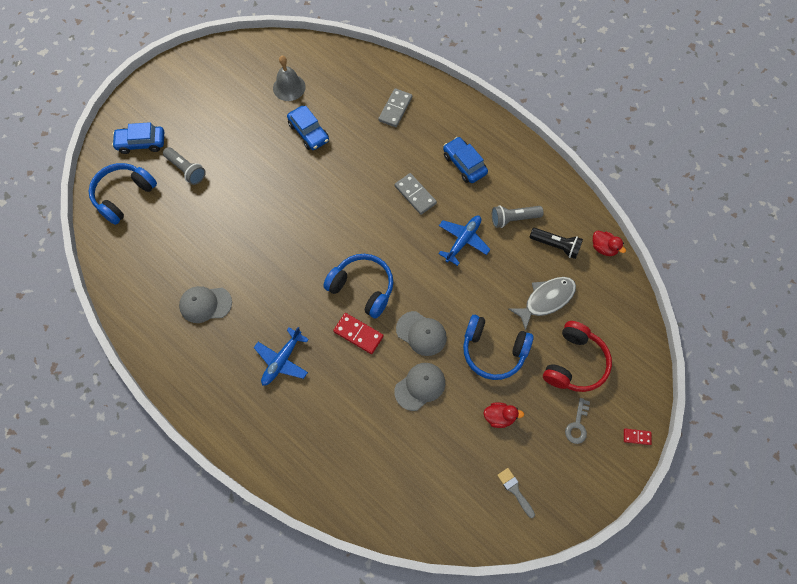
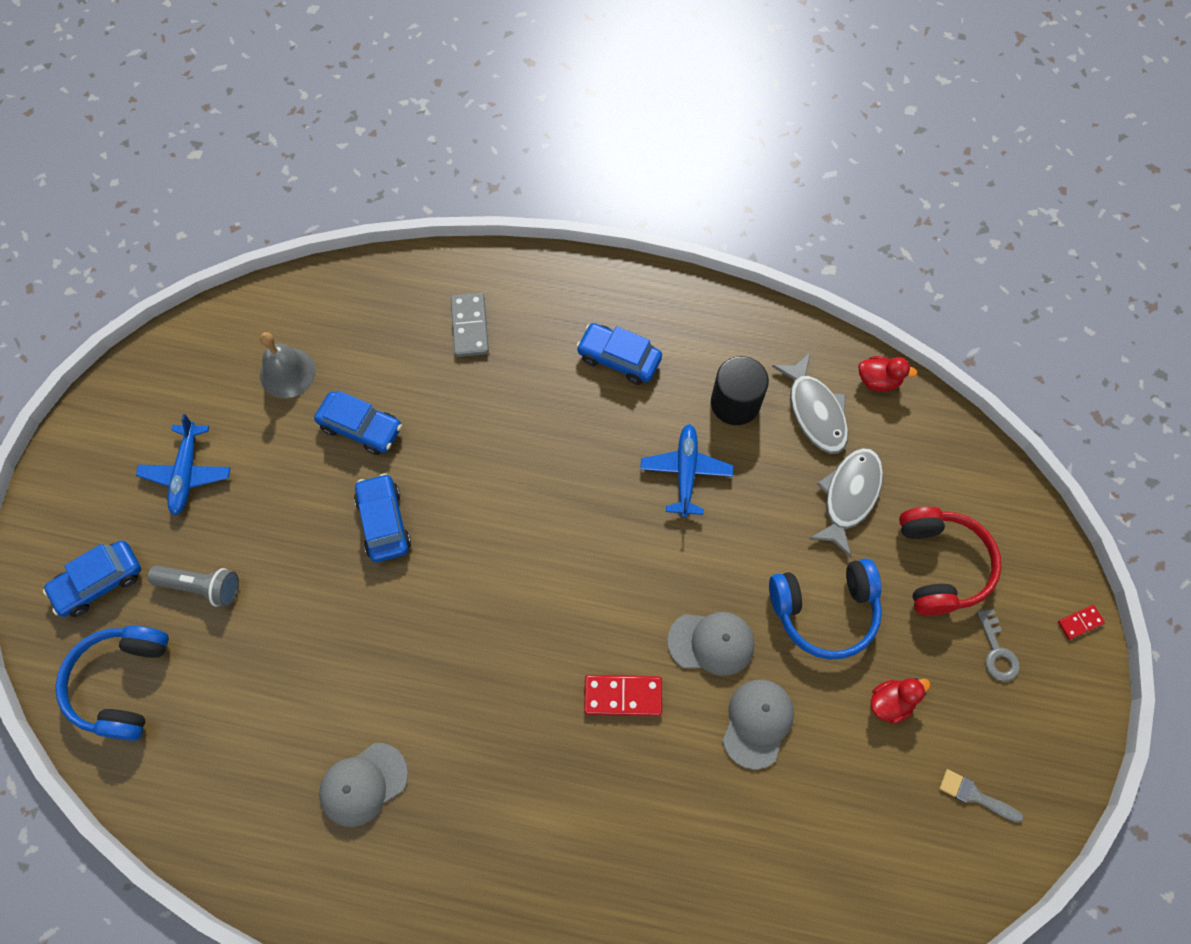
camera: 30 degrees left, 0 degrees up
blue plane [254,327,309,386] -> blue plane moved to [136,414,230,516]
blue headphones [323,254,393,319] -> none
grey domino [395,173,437,215] -> none
grey flashlight [492,205,544,228] -> black cylinder [711,356,769,425]
black flashlight [530,228,583,259] -> grey fish [772,353,848,454]
none -> blue car [354,473,411,562]

